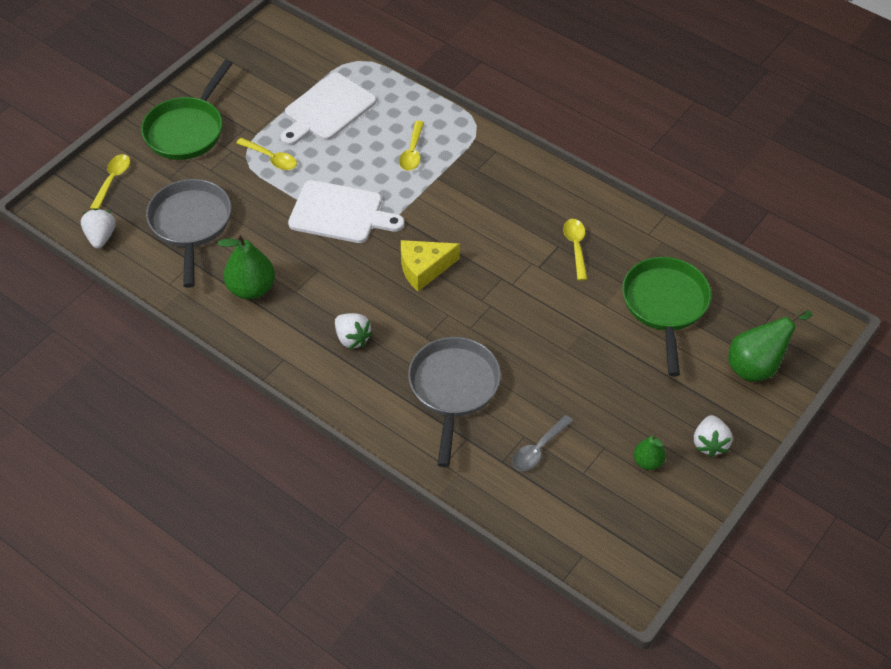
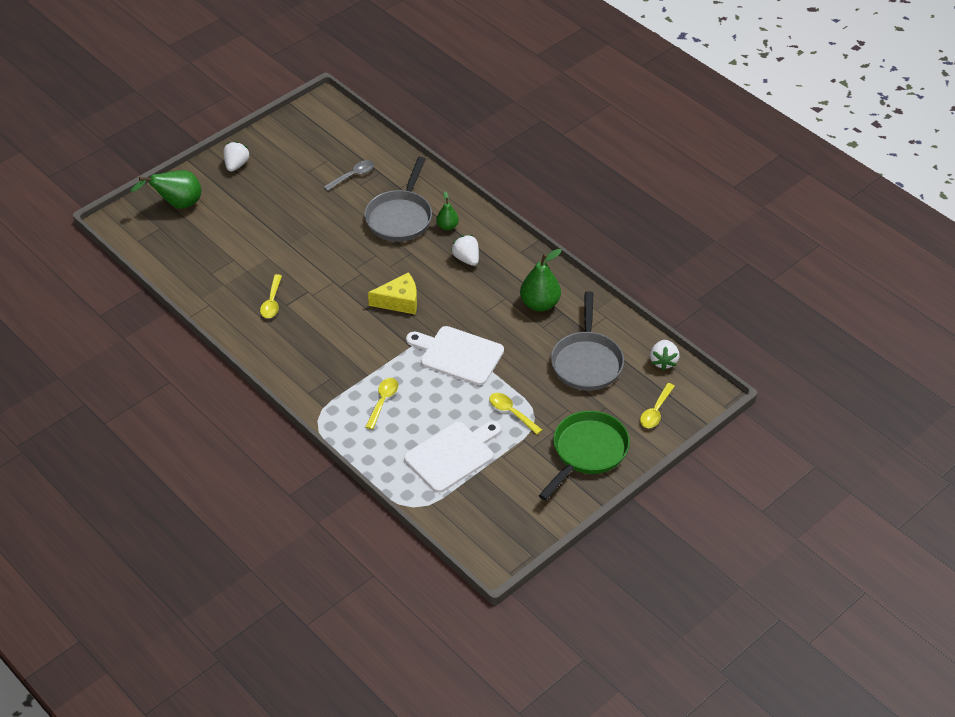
camera: 170 degrees left, 5 degrees down
green pan [622,257,711,376] -> none
green pear [634,435,666,470] -> green pear moved to [436,191,459,230]

